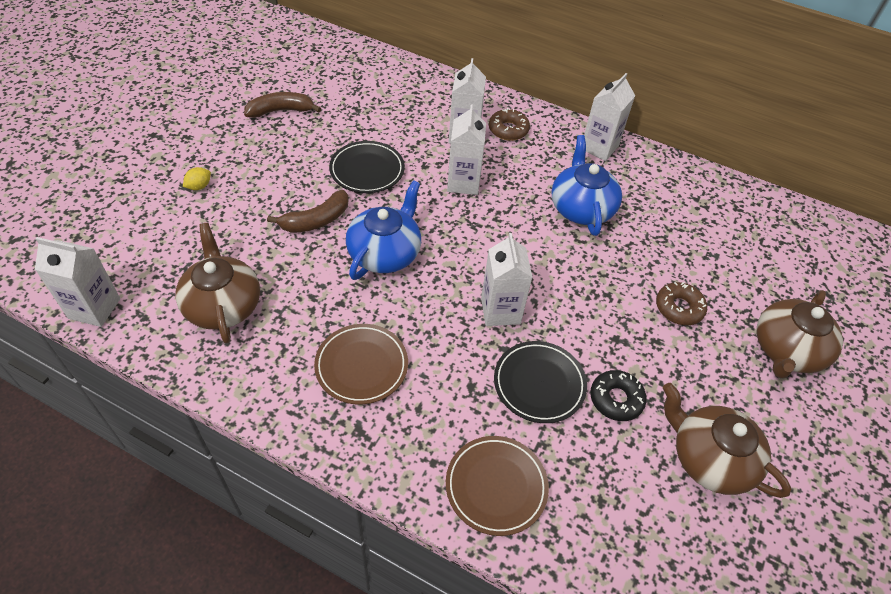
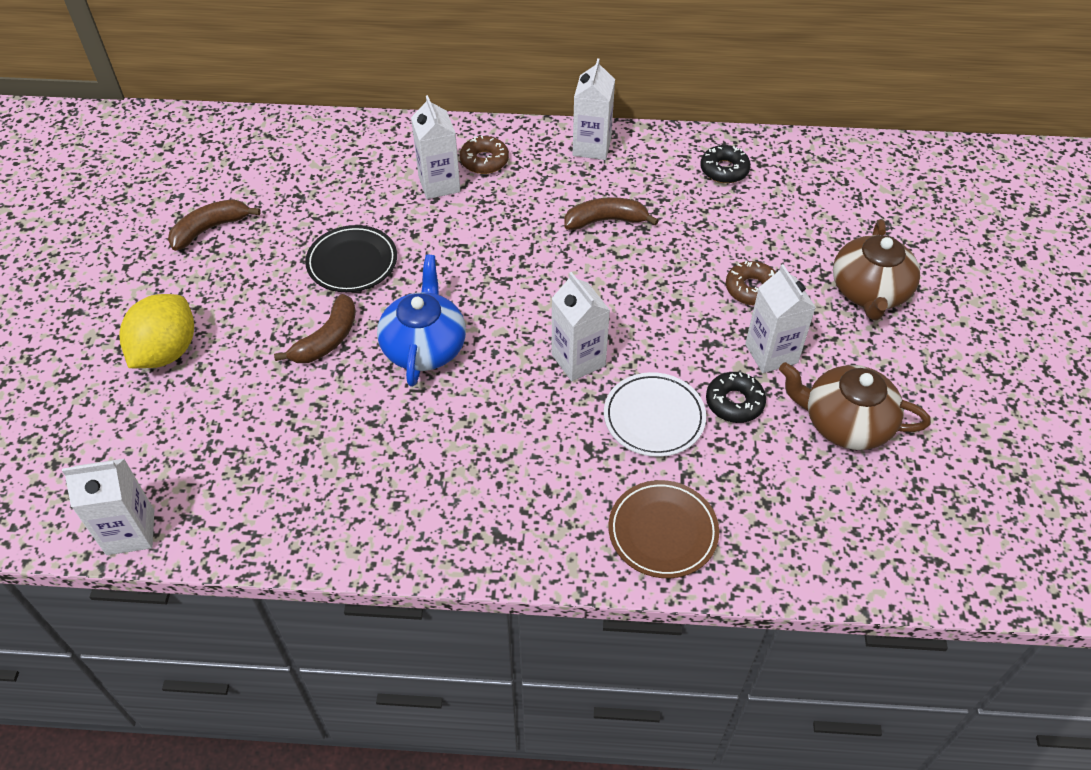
camera: 20 degrees left, 0 degrees up
brown teapot [175,223,260,344] -> none
yellow lemon [183,167,211,190] -> yellow lemon [119,294,194,368], size x2.41
brown plate [314,324,408,404] -> none
white carton [447,104,486,195] -> white carton moved to [745,264,816,373]
black plate [494,341,587,423] -> white plate [604,372,706,457]
blue teapot [551,135,622,236] -> brown banana [564,197,659,230]
none -> black donut [700,145,751,183]

